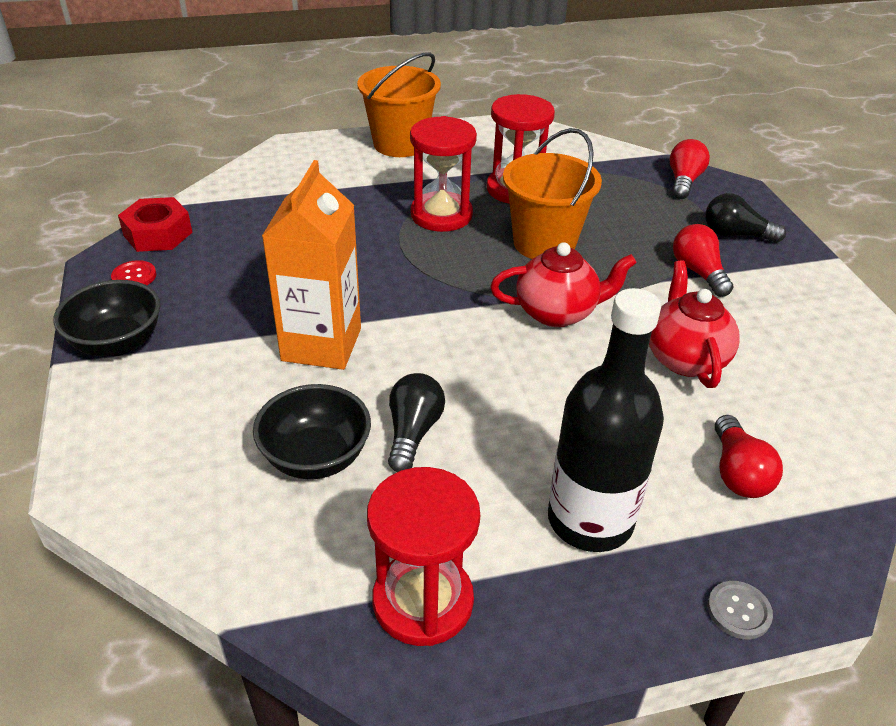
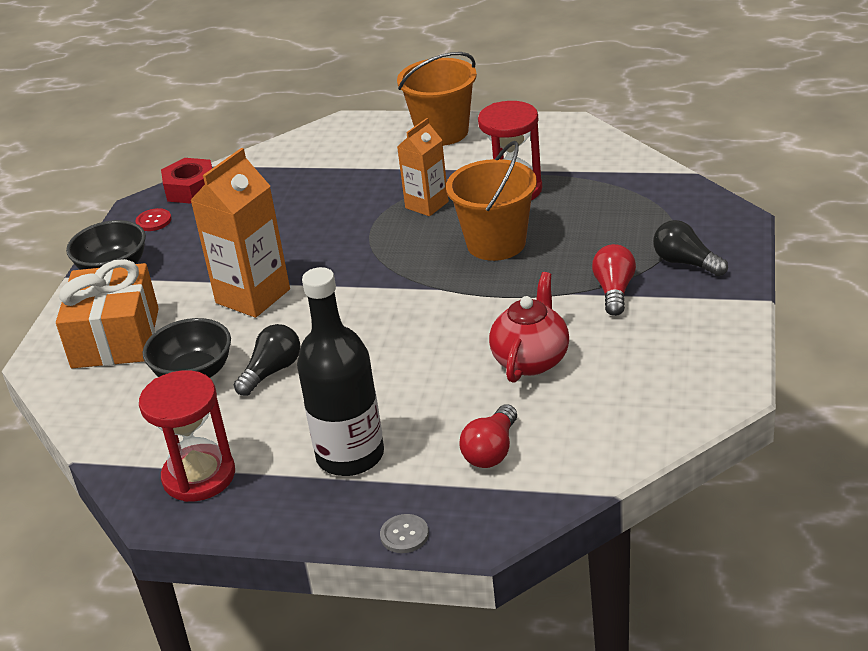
camera: 30 degrees right, 5 degrees down
red hourglass [410,116,477,232] -> orange carton [397,118,449,216]
red teapot [490,242,637,327] -> none
red light bulb [670,139,710,199] -> none
none -> orange gift [56,259,159,368]

